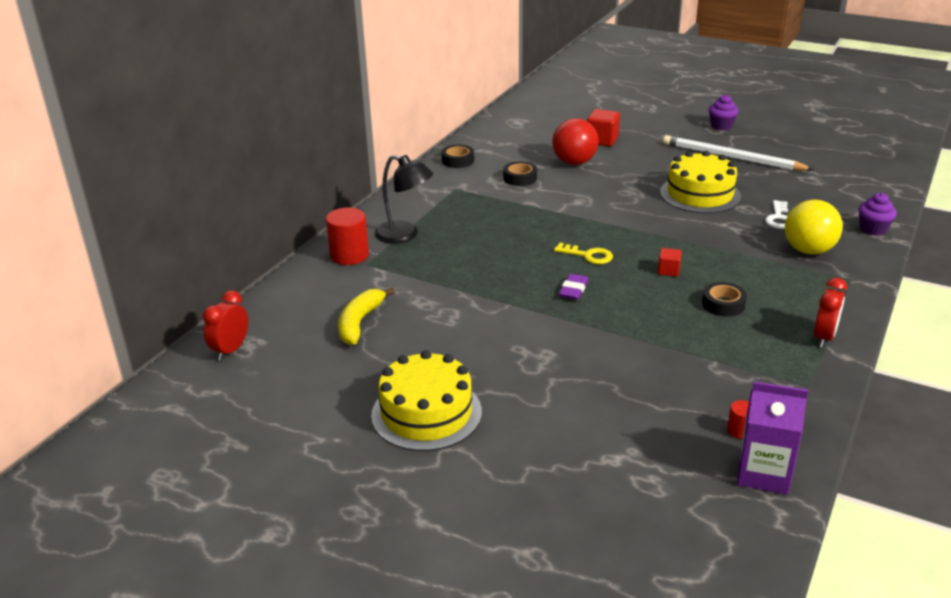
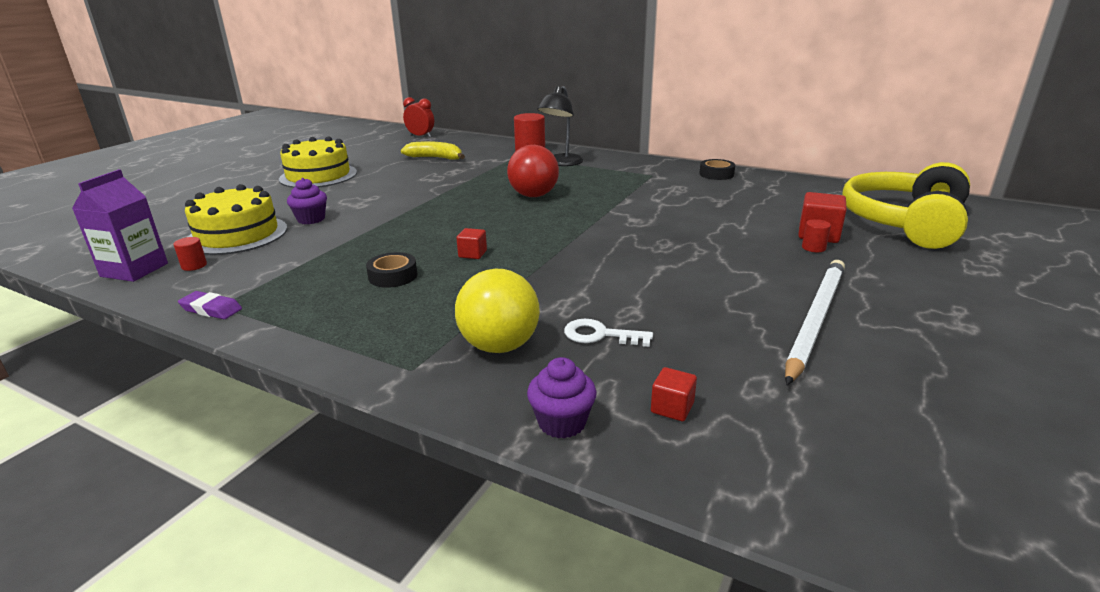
camera: 90 degrees right, 5 degrees down
black tape [503,161,537,186] -> none
red ball [552,118,598,165] -> red ball moved to [507,145,559,197]
yellow key [554,242,613,264] -> none
purple eraser [559,274,589,300] -> purple eraser moved to [178,291,242,319]
yellow cake [660,151,741,214] -> yellow cake moved to [185,184,287,255]
purple cupcake [709,94,739,130] -> purple cupcake moved to [287,178,327,224]
red clock [814,277,847,347] -> none
none -> red cube [651,367,697,421]
none -> red cylinder [802,219,831,252]
none -> yellow headphones [842,162,970,249]

